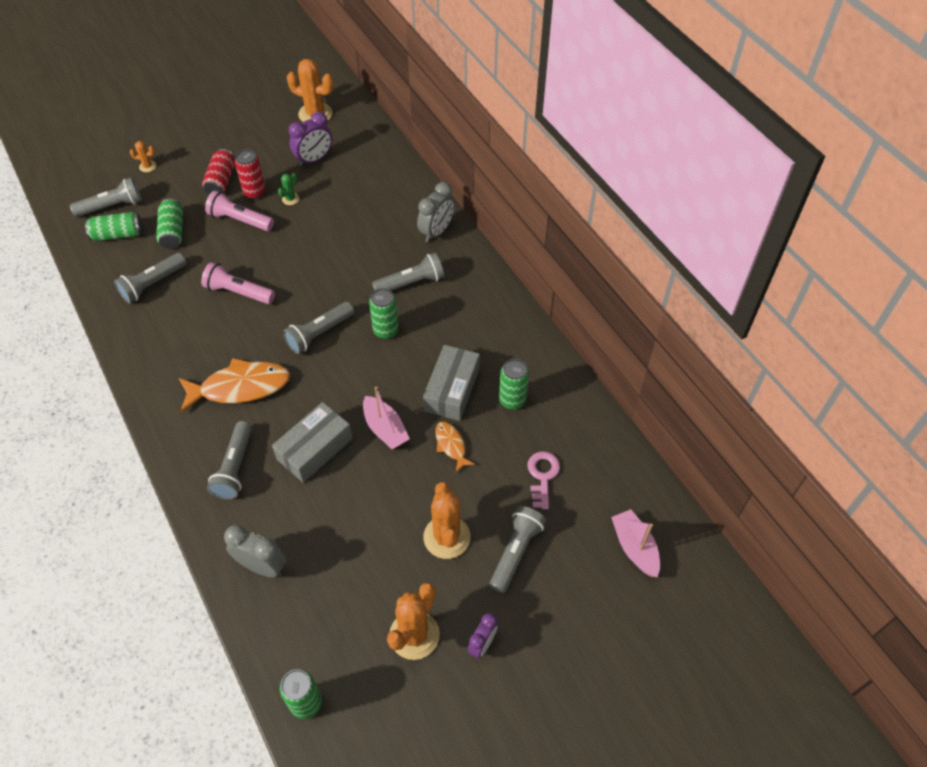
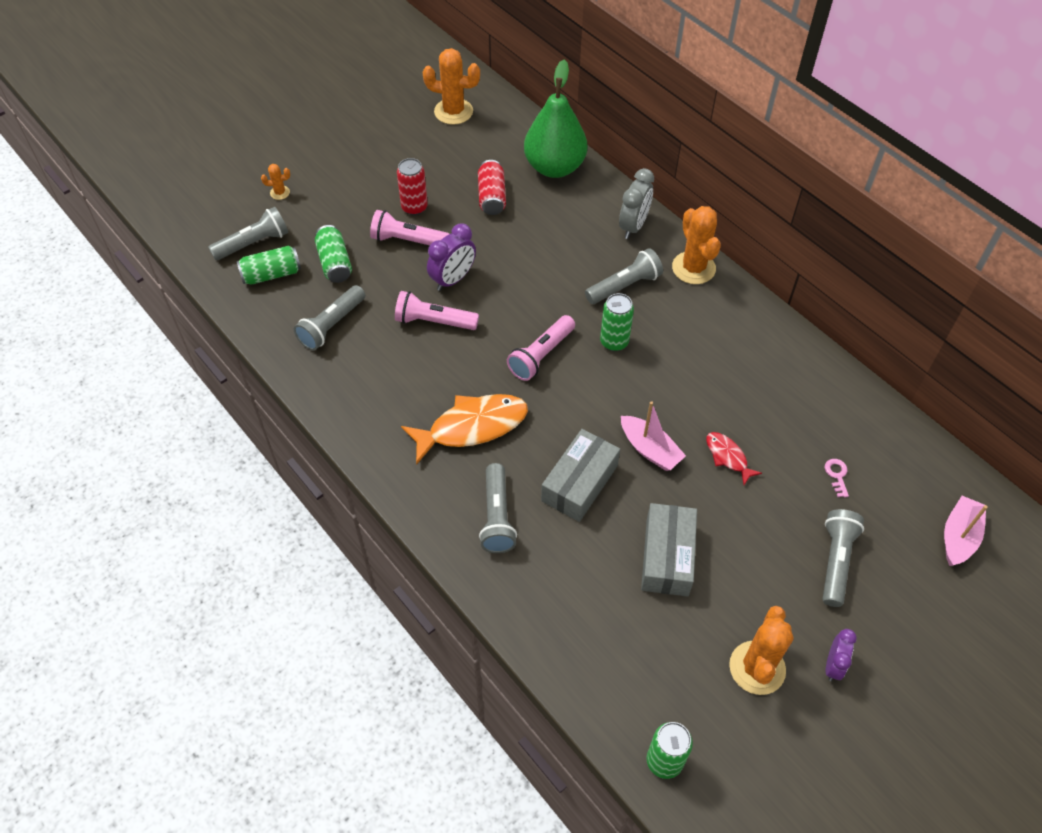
camera: 10 degrees left, 0 degrees up
red can [202,149,235,194] -> red can moved to [478,160,506,215]
grey clock [224,525,286,578] -> none
green cactus [278,173,299,205] -> none
grey flashlight [283,302,354,354] -> pink flashlight [507,315,575,381]
purple clock [289,112,332,166] -> purple clock moved to [427,223,476,291]
grey box [423,345,480,421] -> grey box moved to [641,503,697,597]
orange cactus [423,482,470,559] -> orange cactus moved to [672,206,721,284]
orange fish [435,422,475,472] -> red fish [706,432,762,485]
green can [499,359,529,409] -> none
pink key [528,451,560,509] -> pink key [825,459,849,498], size x0.63
pink boat [611,509,660,577] -> pink boat turned 60 degrees clockwise [944,496,988,566]
none -> green pear [524,60,587,178]

